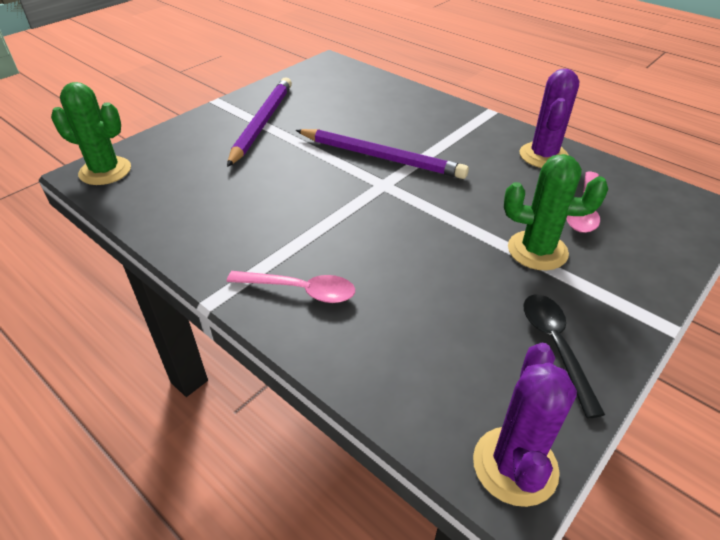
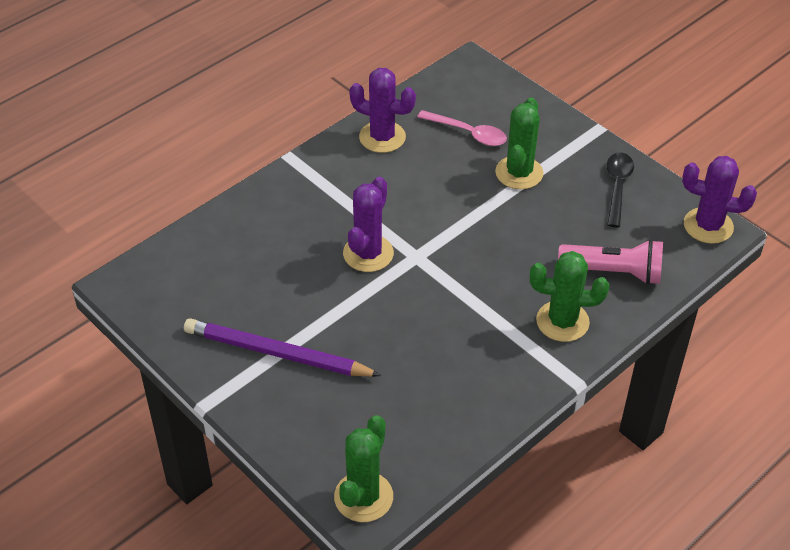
camera: 85 degrees left, 5 degrees up
pink spoon [227,271,355,303] -> green cactus [530,251,609,342]
purple pencil [295,129,469,179] -> purple cactus [343,177,394,272]
black spoon [523,294,605,418] -> black spoon turned 105 degrees clockwise [607,153,634,228]
none -> pink flashlight [558,239,663,285]

